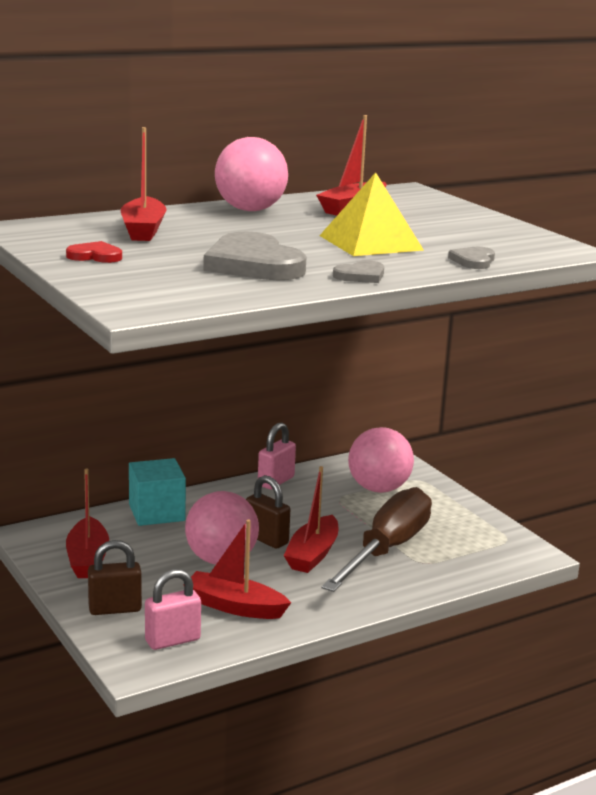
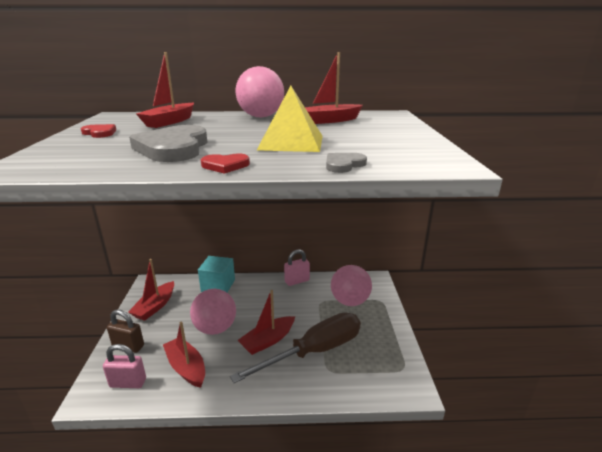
camera: 30 degrees right, 5 degrees up
brown padlock [246,475,290,549] -> none
grey heart [333,260,384,283] -> red heart [201,154,250,174]

